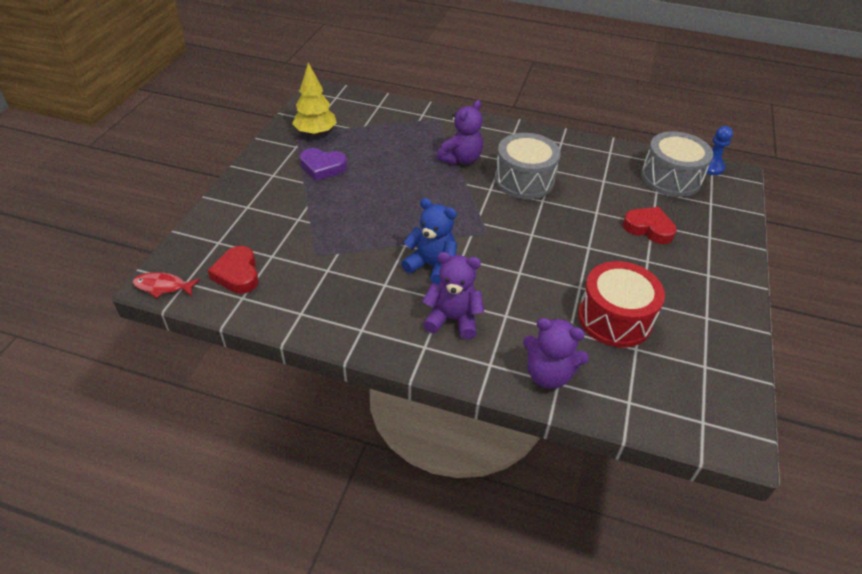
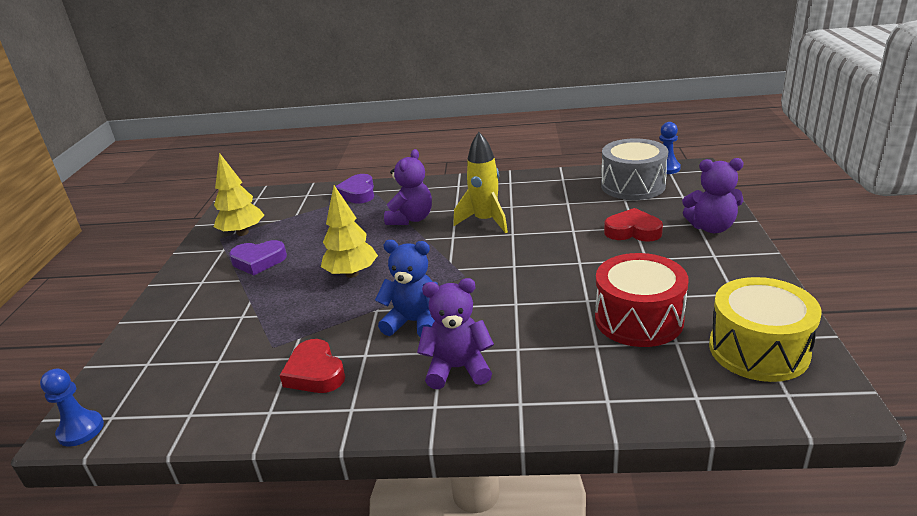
camera: 10 degrees left, 15 degrees down
red fish [133,272,200,298] -> blue pawn [40,369,104,446]
red heart [208,246,259,294] -> red heart moved to [279,339,345,393]
grey drum [495,133,560,199] -> yellow rocket [453,132,508,233]
purple teddy bear [523,318,589,389] -> purple teddy bear moved to [682,158,744,233]
none -> yellow tree [321,185,378,278]
none -> purple heart [335,174,374,204]
none -> yellow drum [709,277,821,382]

